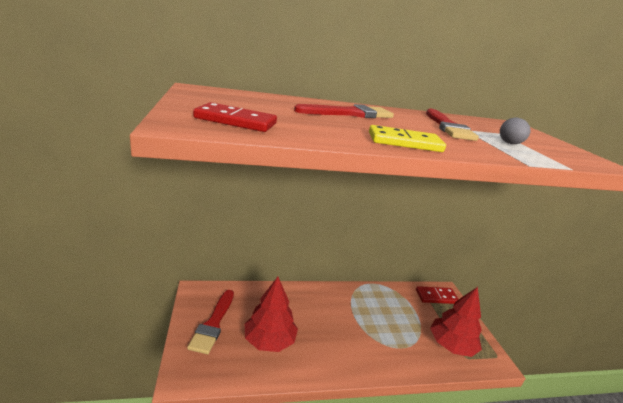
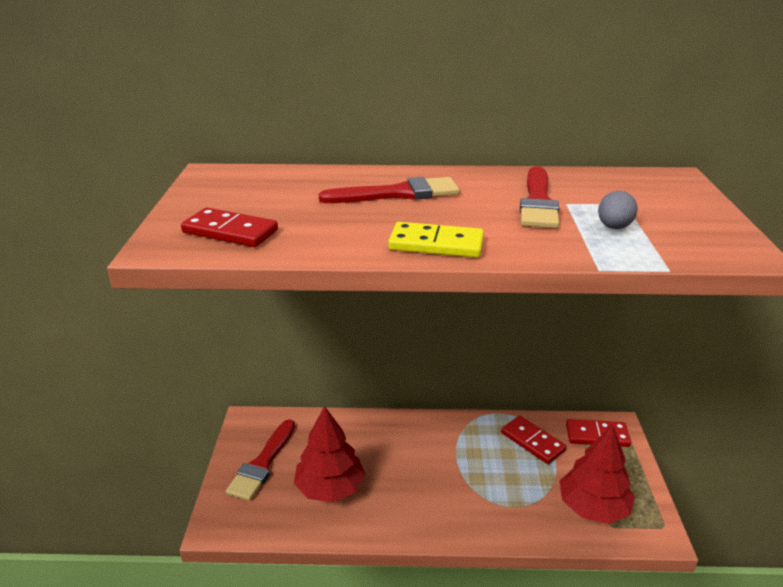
camera: 15 degrees right, 5 degrees up
none -> red domino [501,416,566,464]

